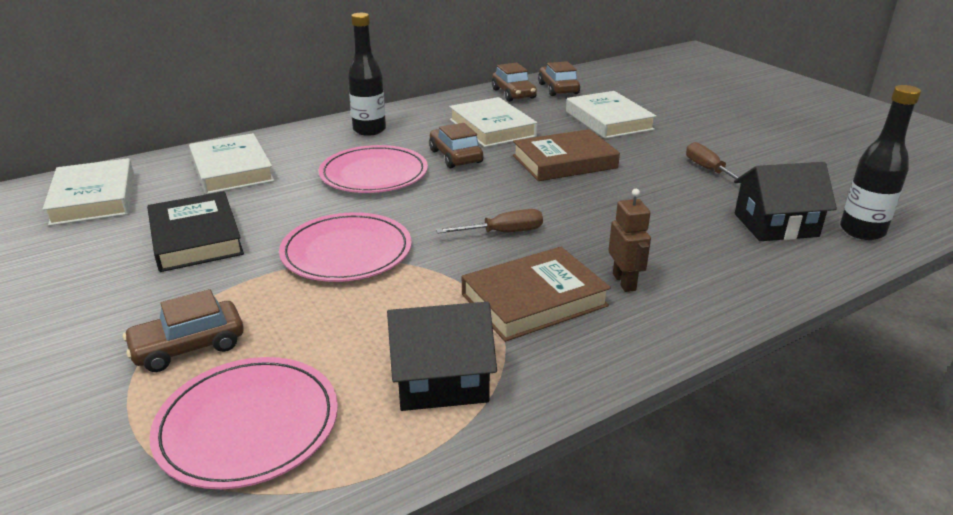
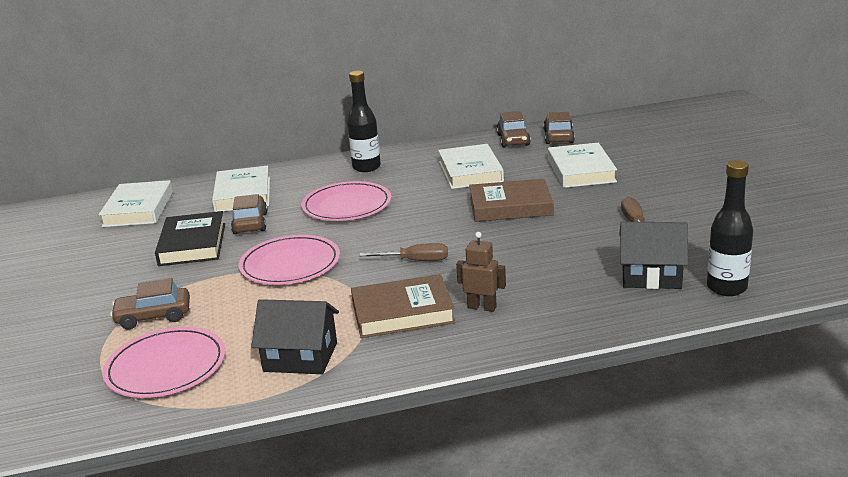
camera: 20 degrees right, 5 degrees down
brown car [429,123,483,168] -> brown car moved to [231,194,268,234]
brown robot [608,189,651,292] -> brown robot turned 75 degrees counterclockwise [456,232,506,312]

